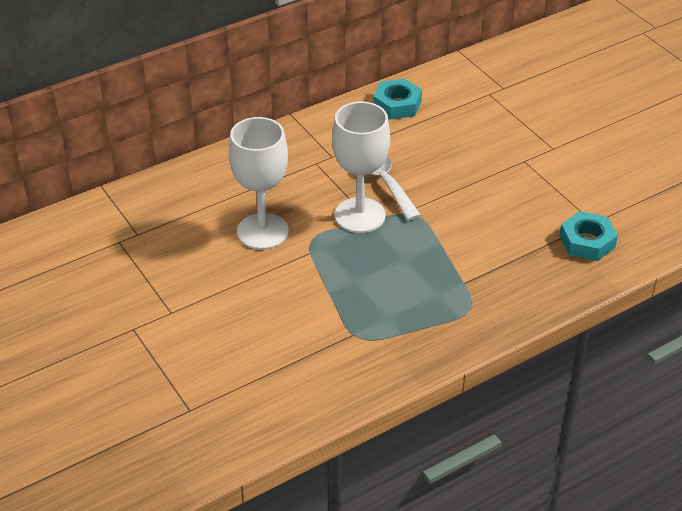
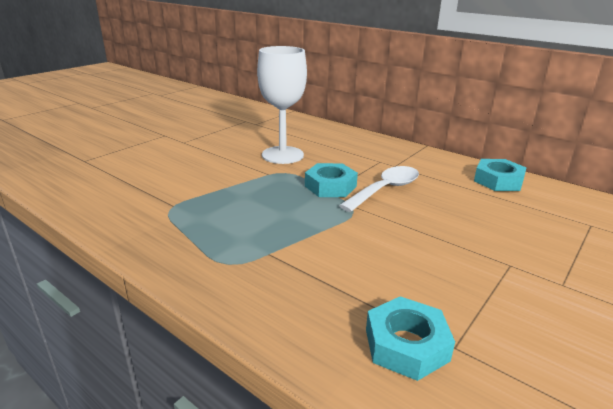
camera: 70 degrees right, 15 degrees down
white goblet [332,102,390,233] -> turquoise nut [305,163,358,197]

